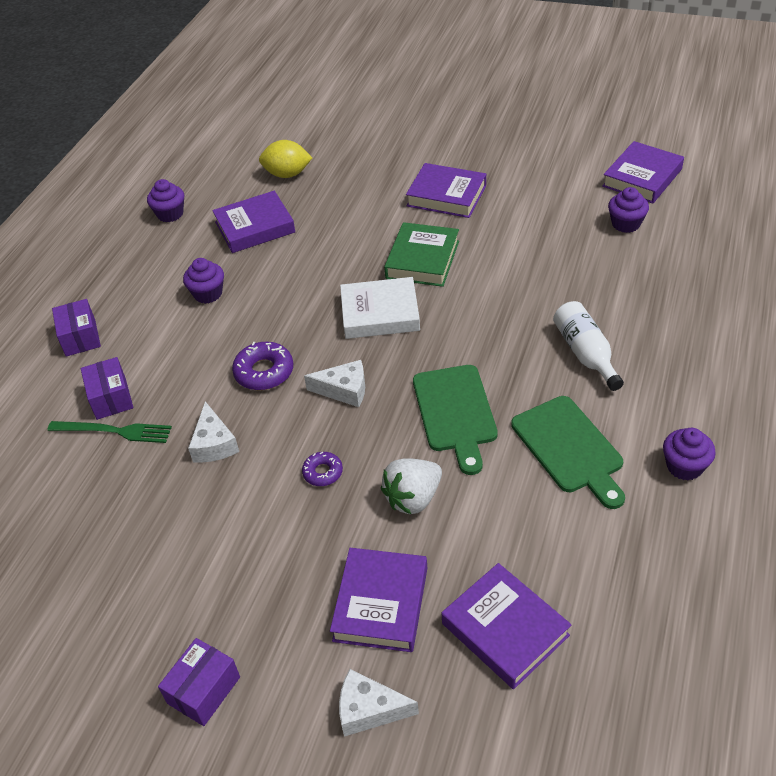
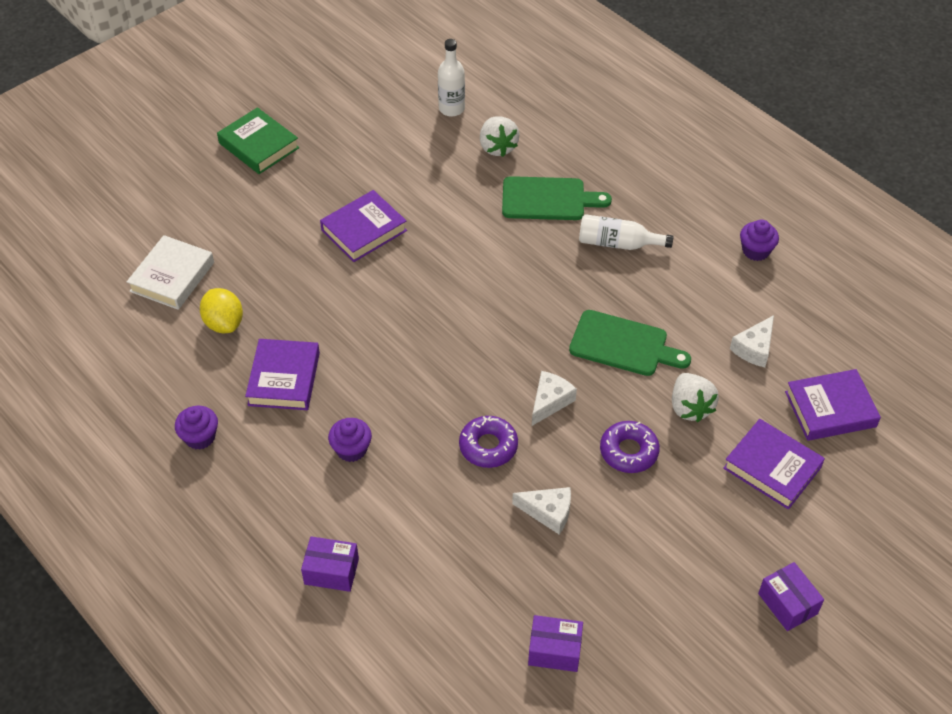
camera: 65 degrees left, 5 degrees up
green fork [48,421,172,443] -> none
purple box [81,357,133,420] -> purple box moved to [528,615,583,672]
yellow lemon [259,140,312,178] -> yellow lemon turned 60 degrees counterclockwise [200,288,243,333]
purple donut [302,452,343,486] -> purple donut [600,421,660,473], size x1.65
white cheese [339,669,419,737] -> white cheese moved to [730,315,774,367]
white book [340,277,420,339] -> white book moved to [127,235,214,310]
green book [384,222,459,287] -> green book moved to [217,107,299,174]
green cutting board [511,396,625,509] -> green cutting board moved to [502,176,612,220]
purple book [602,141,684,204] -> white bottle [438,39,465,117]
purple cupcake [608,187,649,233] -> white strawberry [480,116,520,157]

